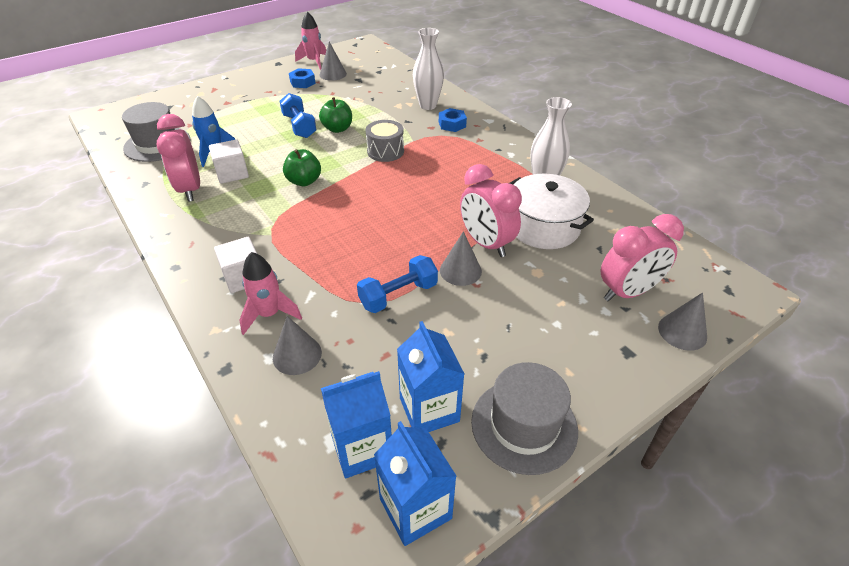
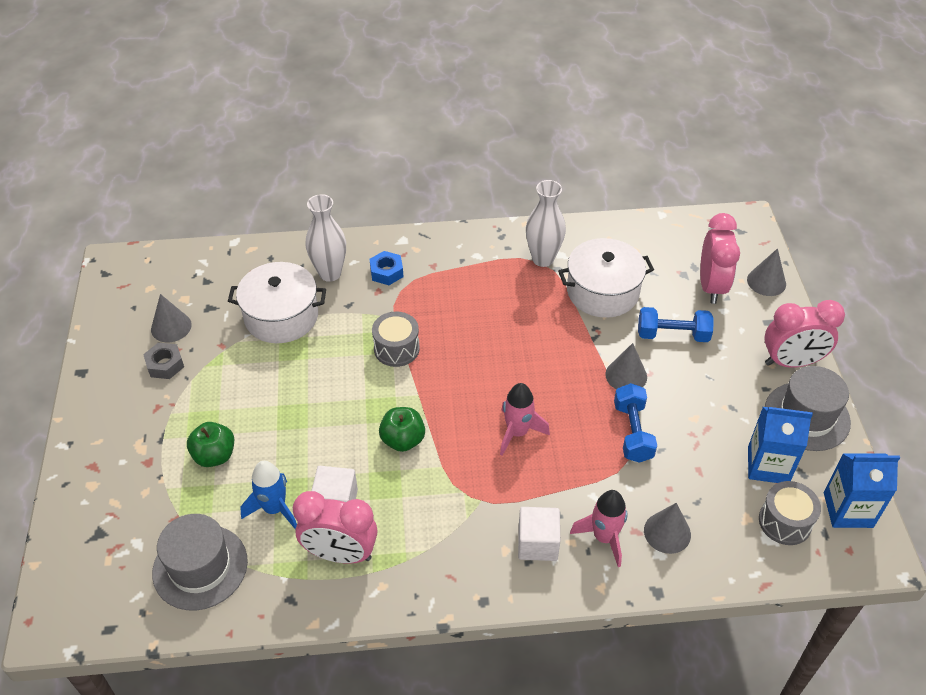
camera: 60 degrees left, 5 degrees up
blue dumbbell [280,93,316,138] -> blue dumbbell moved to [638,307,714,342]
blue nut [289,68,316,88] -> grey nut [143,343,184,379]
pink rocket [295,12,326,70] -> pink rocket moved to [500,383,550,456]
green apple [319,97,352,133] -> green apple moved to [187,422,234,467]
blue carton [321,371,392,478] -> grey drum [759,481,821,545]
pink clock [460,164,522,257] -> pink clock moved to [764,300,845,368]
none -> white pot [228,262,326,343]

